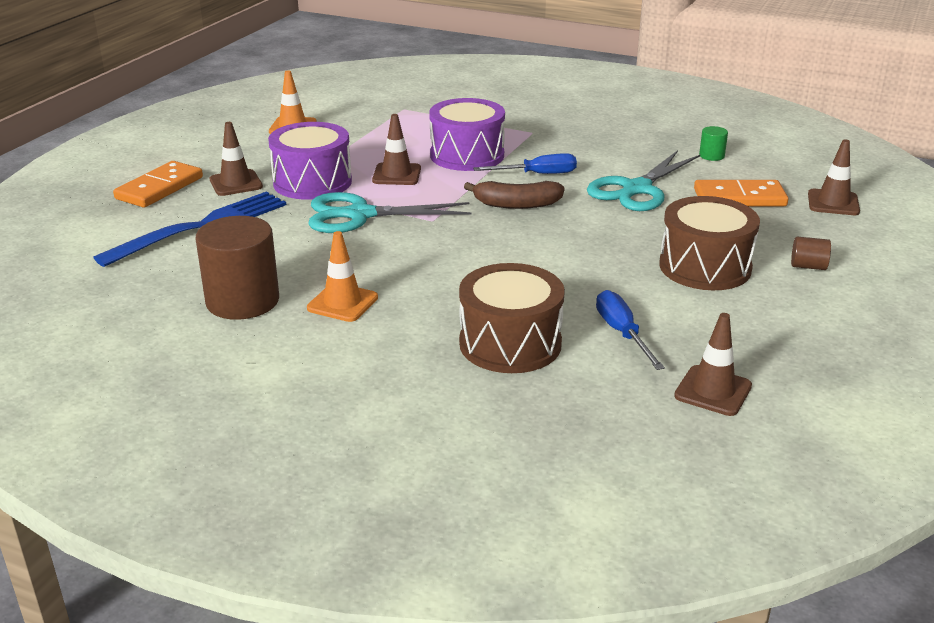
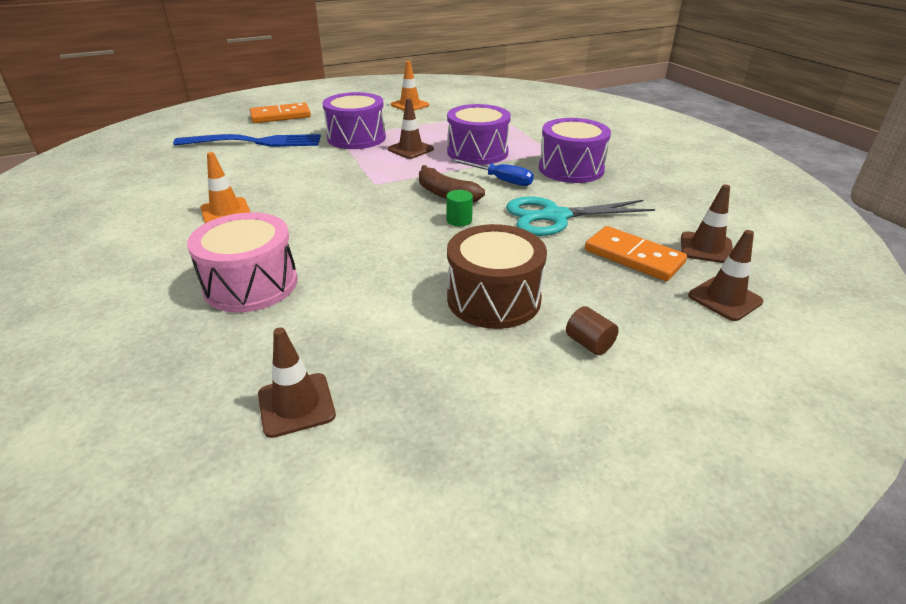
camera: 40 degrees right, 5 degrees up
brown cylinder [196,216,279,320] -> none
brown traffic cone [209,122,263,196] -> brown traffic cone moved to [681,185,733,263]
turquoise scissors [308,192,472,233] -> none
brown drum [459,263,565,373] -> pink drum [187,212,298,313]
blue screwdriver [596,290,665,370] -> none
green cylinder [699,126,728,161] -> green cylinder moved to [446,190,473,226]
none -> purple drum [539,118,611,183]

